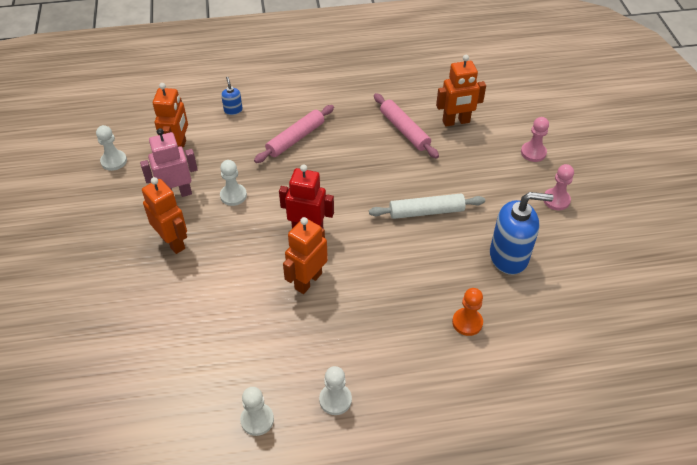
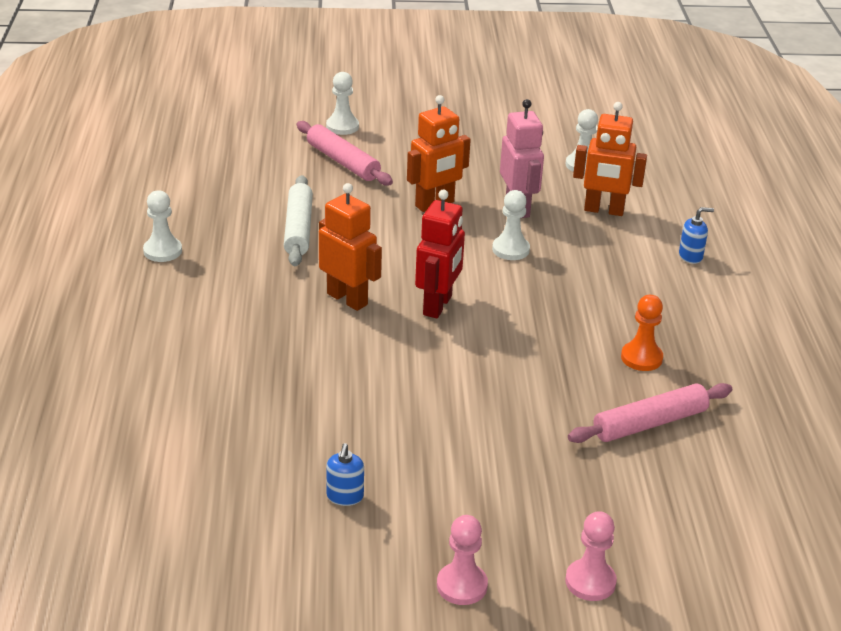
camera: 95 degrees right, 15 degrees down
pink rolling pin [254,105,334,163] -> pink rolling pin moved to [297,121,393,186]
white pawn [319,366,352,415] -> white pawn moved to [326,72,359,135]
white rolling pin [369,194,485,219] -> white rolling pin moved to [284,175,313,266]
orange robot [436,55,486,127] -> none
orange pawn [452,288,483,336] -> orange pawn moved to [621,295,663,371]
blue soap dispenser [490,192,554,275] -> blue soap dispenser [326,443,364,506], size x0.46

